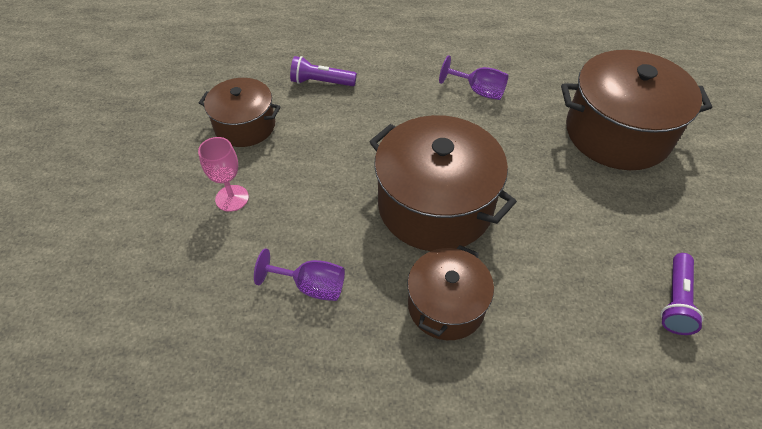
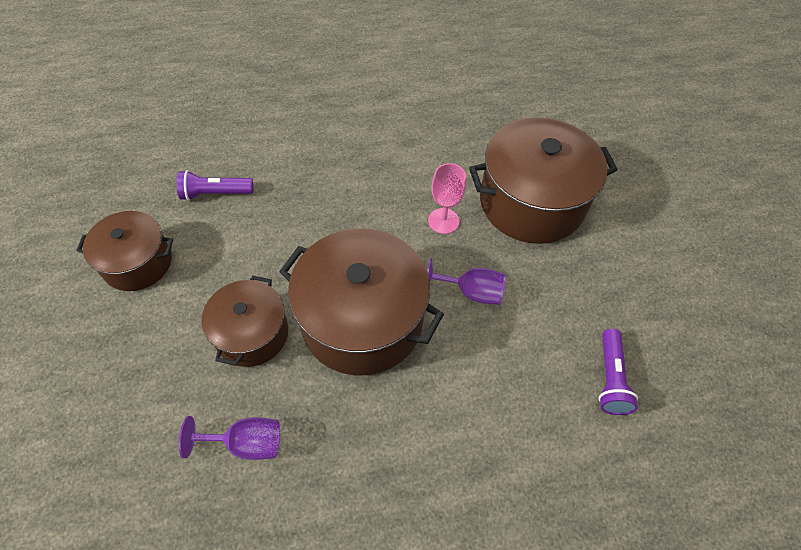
camera: 15 degrees left, 5 degrees up
pink goblet [198,137,249,212] -> pink goblet moved to [428,163,466,234]
brown pot [407,245,494,340] -> brown pot moved to [201,275,288,367]
purple goblet [439,55,509,100] -> purple goblet moved to [427,258,506,305]

